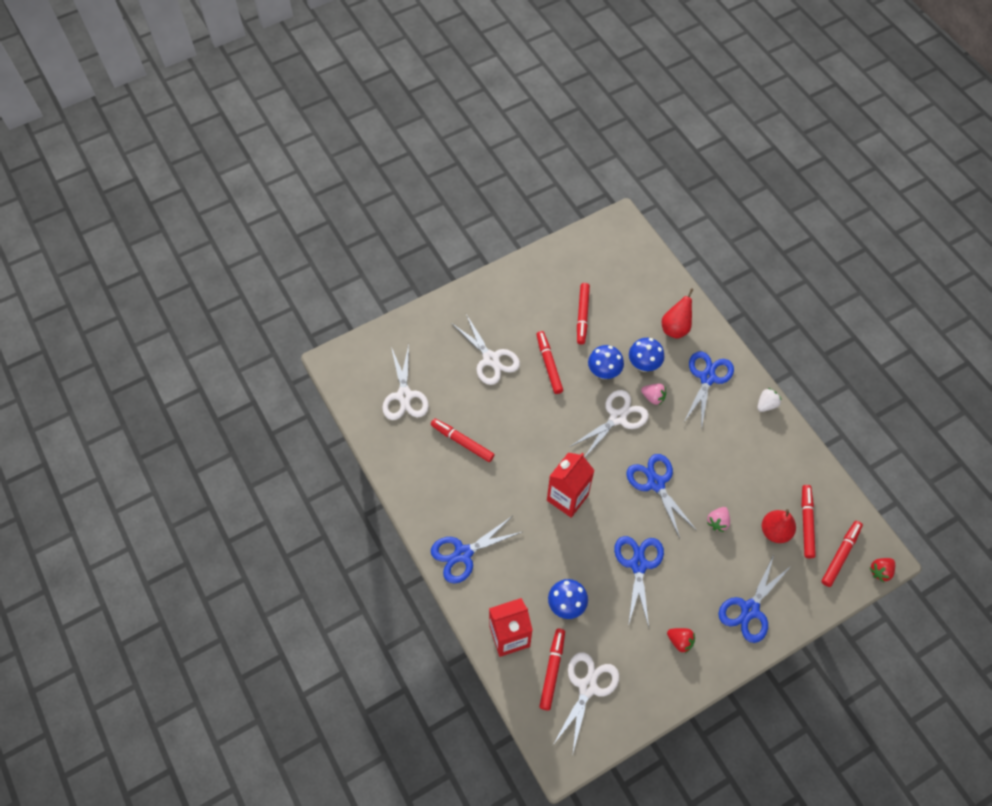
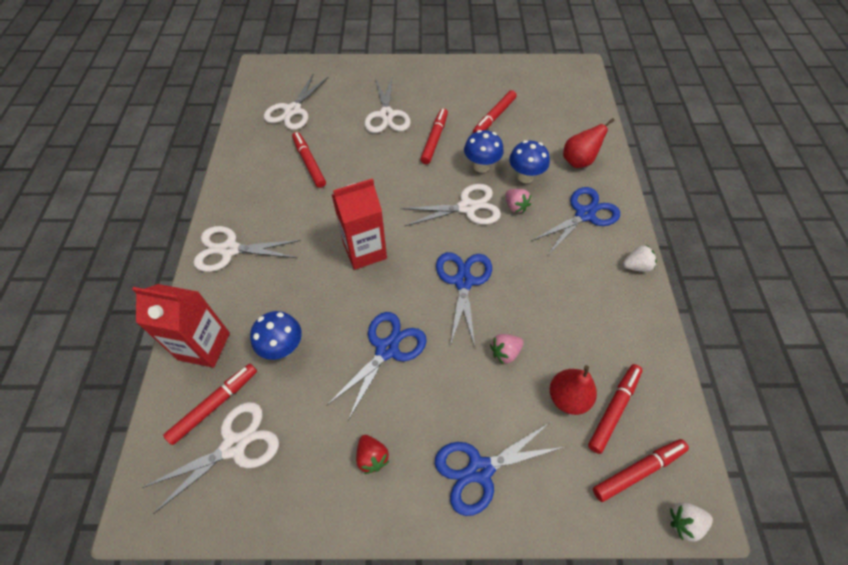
camera: 30 degrees right, 5 degrees down
blue scissors [431,517,522,584] -> white scissors [193,226,301,272]
red strawberry [870,558,895,582] -> white strawberry [670,502,713,542]

